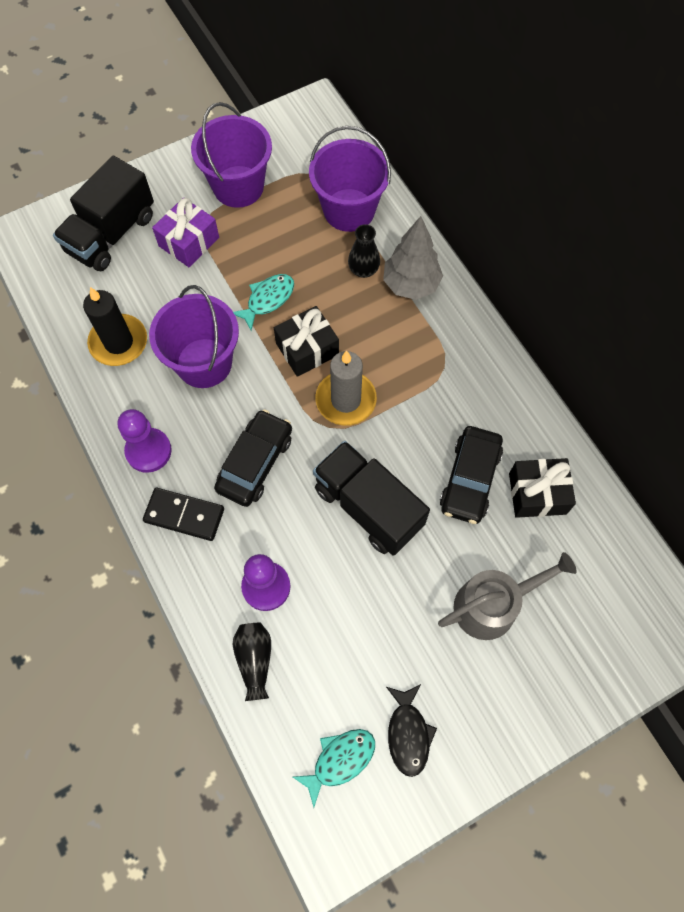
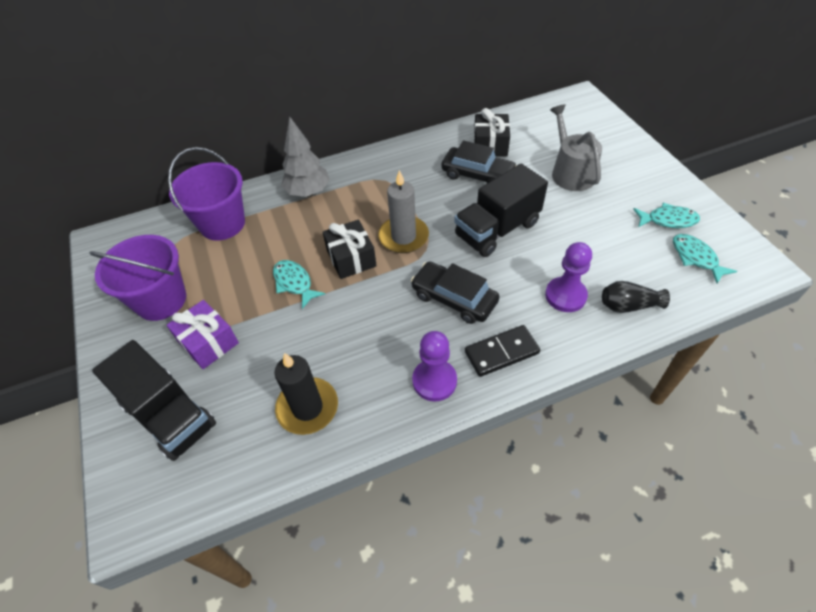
camera: 80 degrees left, 15 degrees down
black domino [143,488,224,541] -> black domino turned 45 degrees clockwise [465,325,540,377]
purple bucket [149,285,239,388] -> none
black vase [348,224,380,278] -> none
black fish [386,684,437,777] -> turquoise fish [633,203,700,228]

